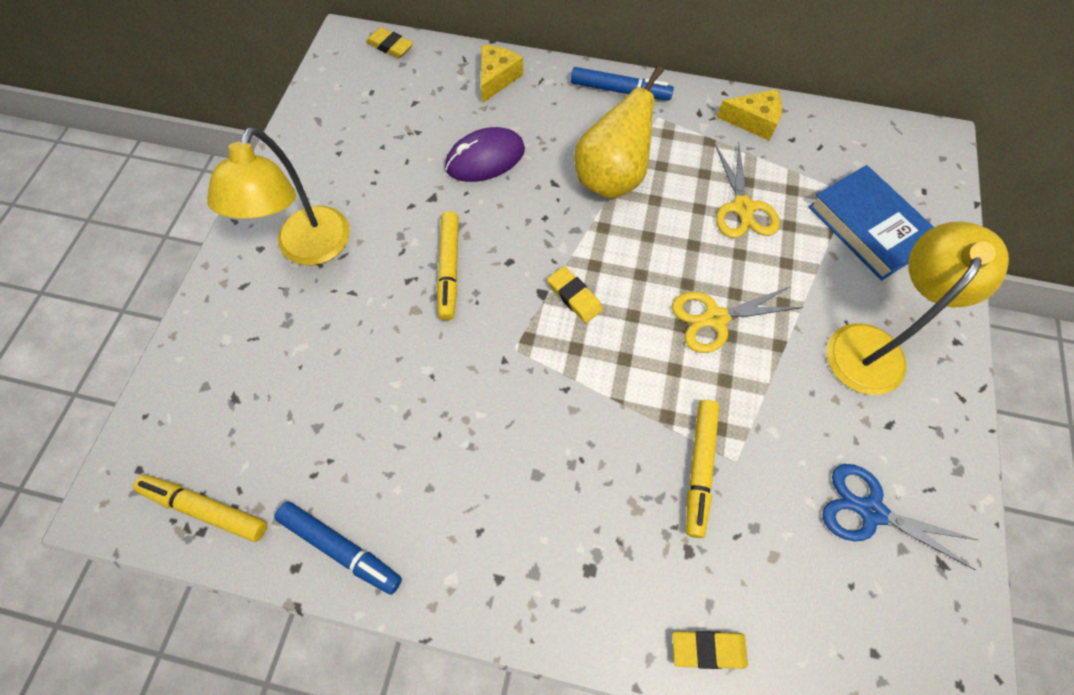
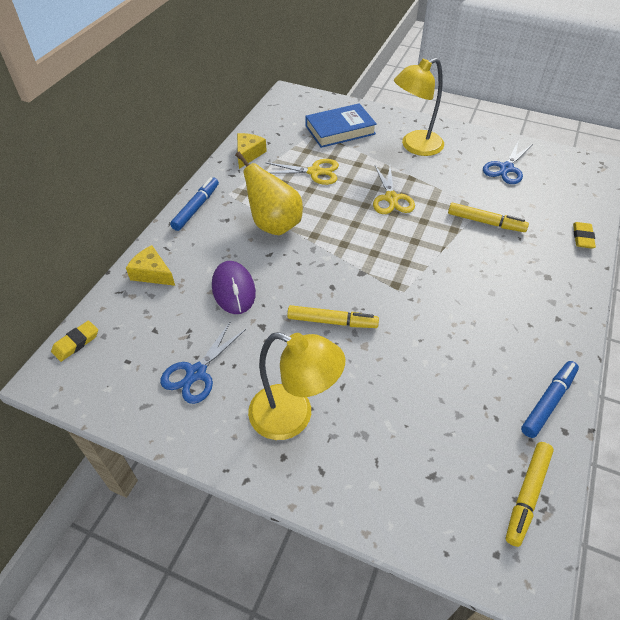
camera: 80 degrees left, 15 degrees down
yellow eraser [547,266,603,323] -> none
yellow lamp [827,222,1009,395] -> yellow lamp turned 75 degrees counterclockwise [394,58,444,156]
none -> blue scissors [160,321,246,404]

